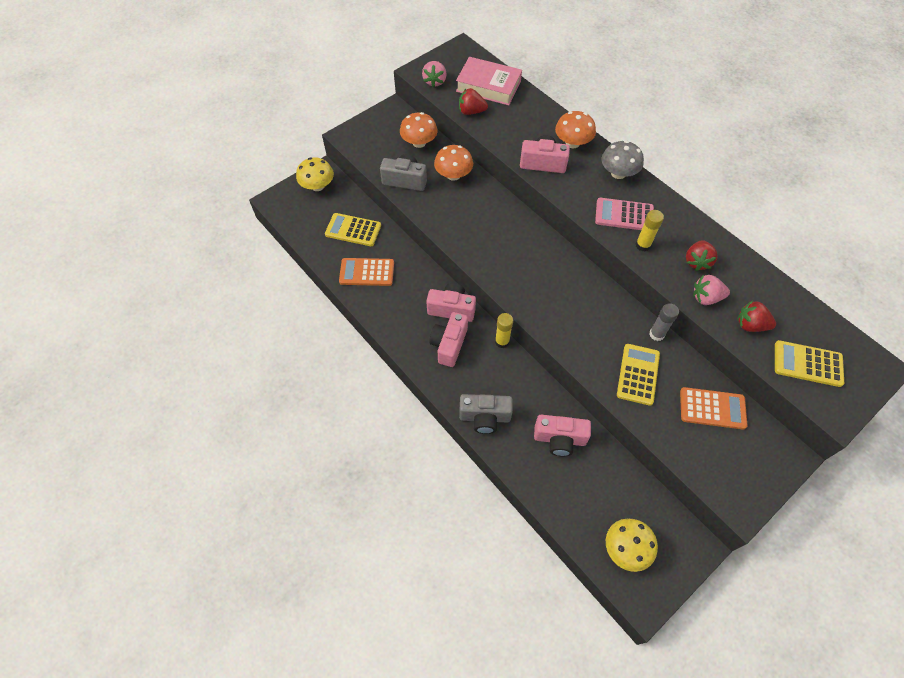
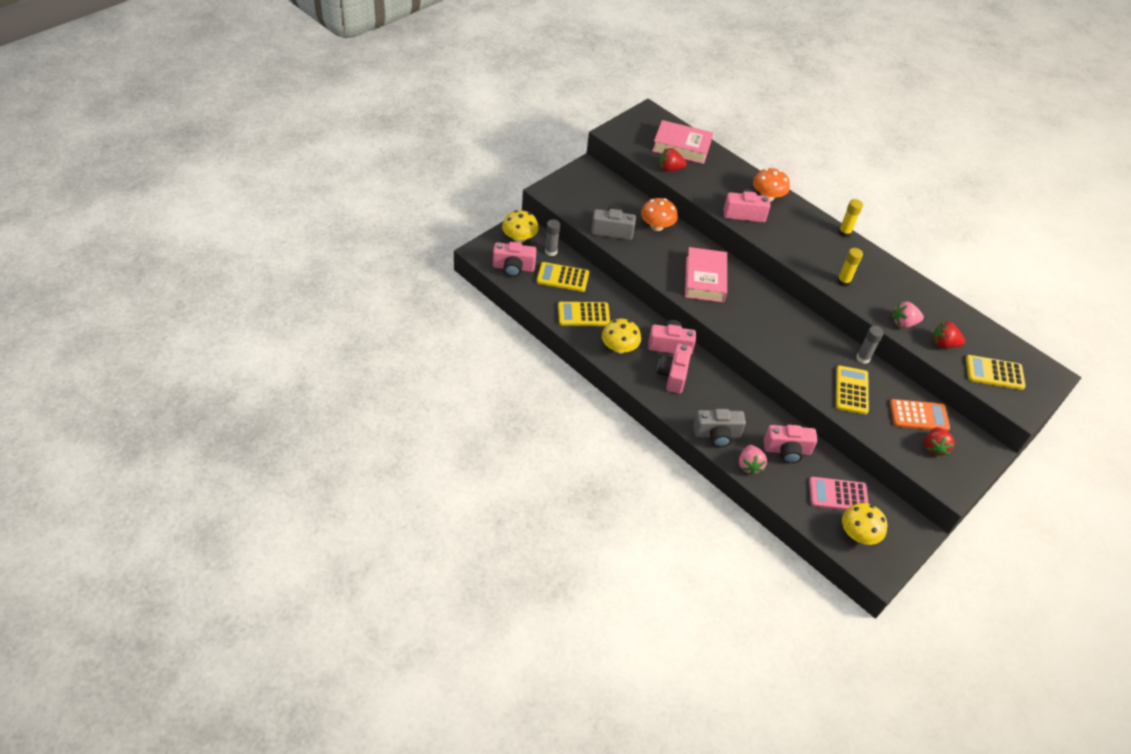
camera: 10 degrees left, 10 degrees down
orange calculator [339,258,394,286] -> yellow calculator [558,302,610,326]
orange mushroom [400,112,438,148] -> none
pink strawberry [422,61,447,88] -> pink strawberry moved to [739,445,767,475]
yellow glue stick [495,313,513,348] -> yellow glue stick moved to [838,199,863,237]
pink calculator [595,198,654,230] -> pink calculator moved to [809,477,869,510]
grey mushroom [602,141,644,179] -> none
red strawberry [686,240,718,271] -> red strawberry moved to [924,427,955,457]
none -> pink camera [493,242,537,277]
none -> grey glue stick [545,219,560,256]
none -> yellow mushroom [602,319,641,354]
none -> pink book [685,247,727,302]

